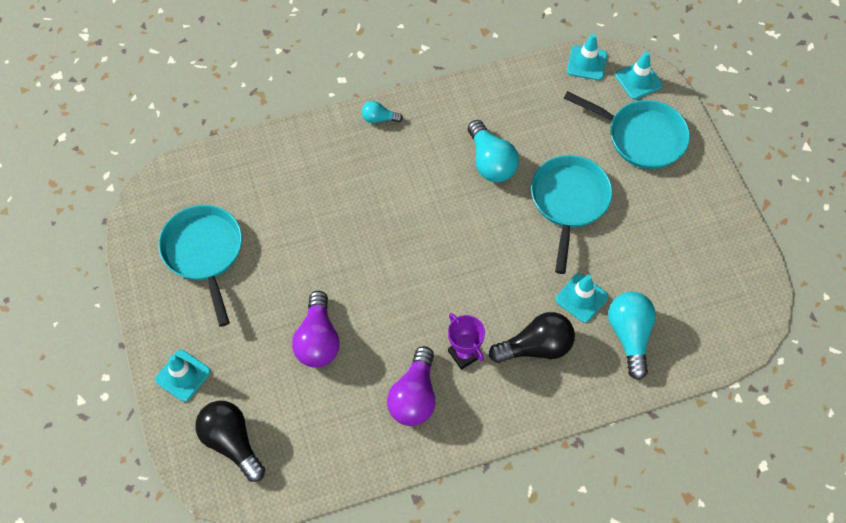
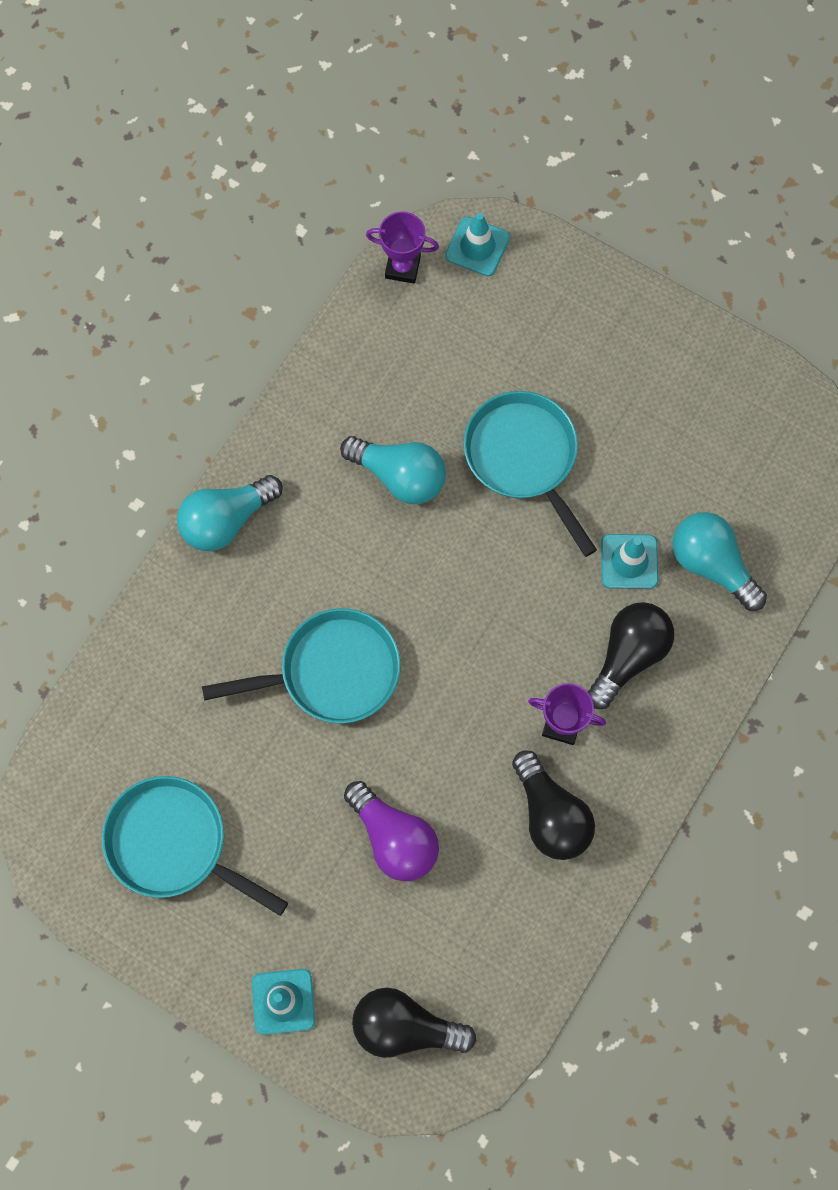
camera: 40 degrees left, 10 degrees up
turquoise light bulb [362,101,403,123] -> turquoise light bulb [177,475,283,551], size x1.88
purple light bulb [387,346,435,426] -> black light bulb [512,750,595,860]
turquoise pan [564,91,690,169] -> turquoise pan moved to [202,608,401,723]
turquoise traffic cone [567,34,607,80] -> purple trophy [366,211,439,284]

